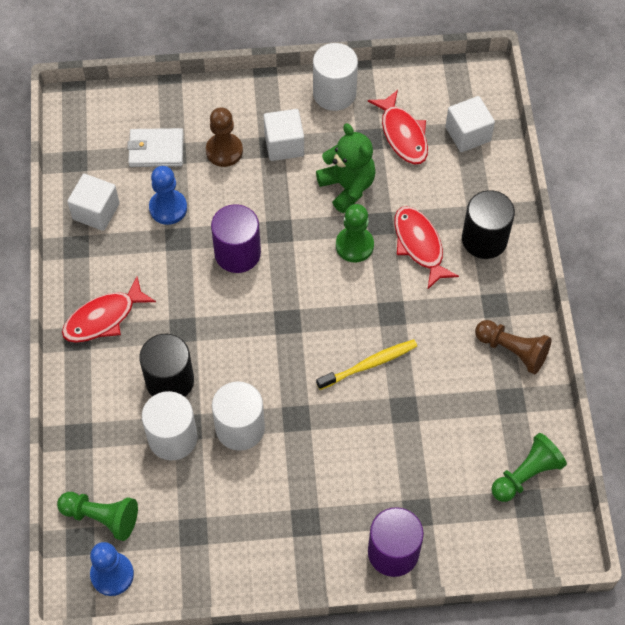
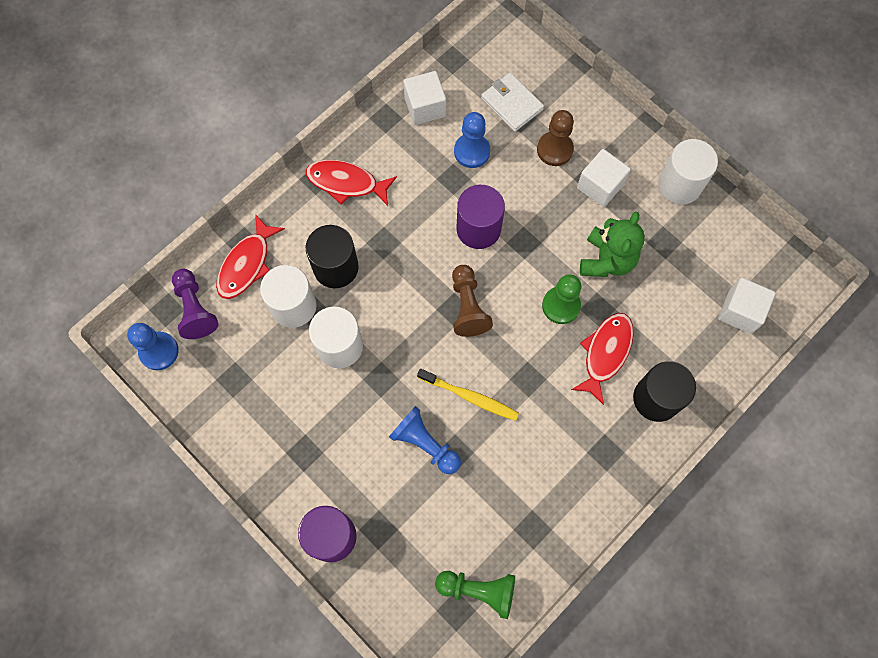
camera: 50 degrees right, 10 degrees up
green pawn [57,492,138,541] -> purple pawn [172,269,218,339]
red fish [368,90,428,164] -> red fish moved to [216,214,285,299]
brown pawn [475,320,551,374] -> brown pawn moved to [452,265,493,337]
none -> blue pawn [389,406,461,474]

